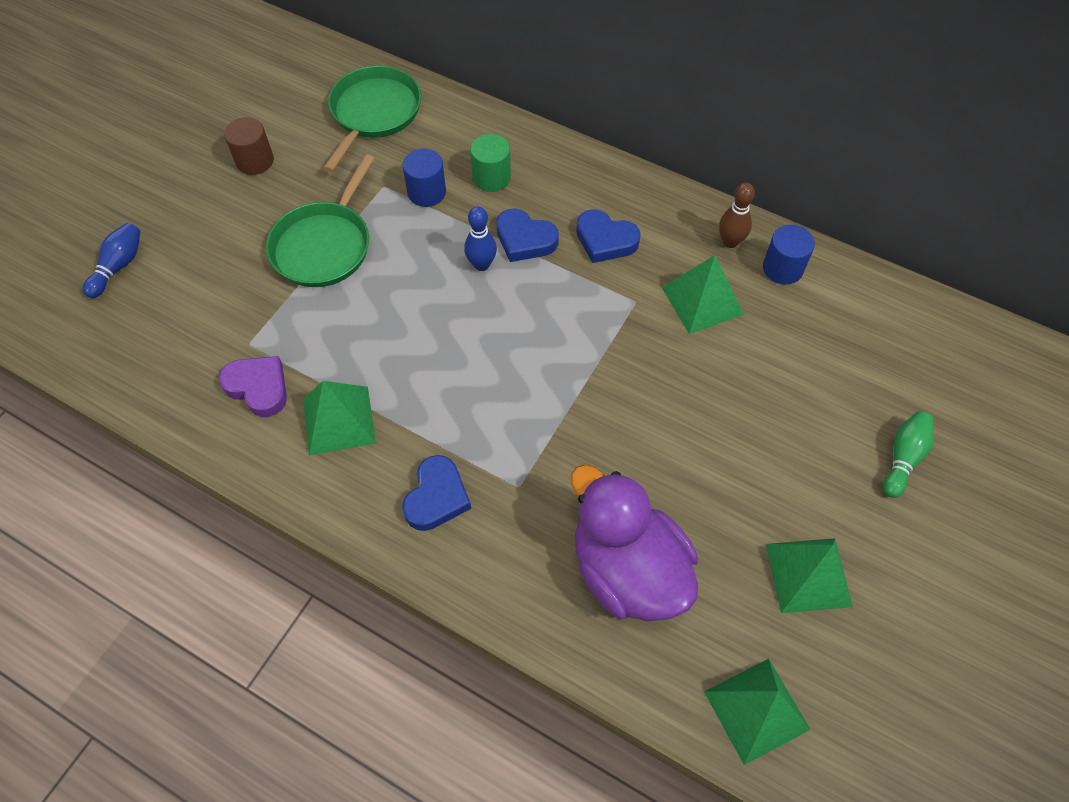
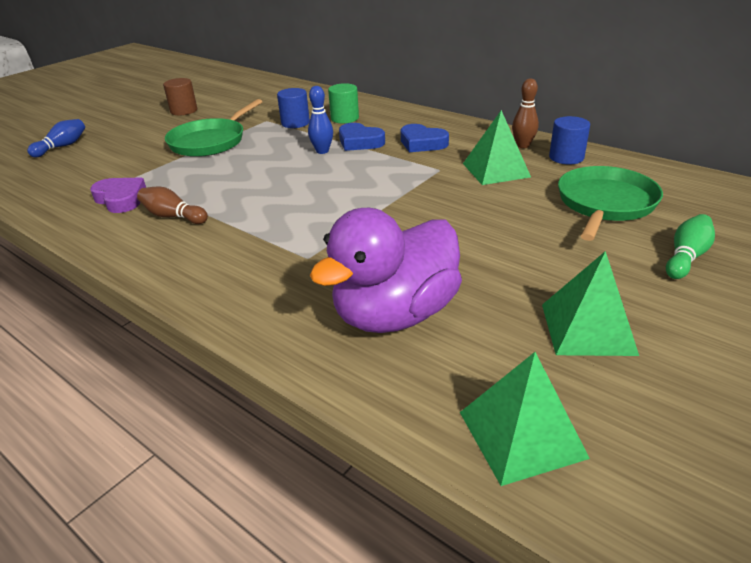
camera: 10 degrees right, 25 degrees down
green pyramid [303,381,376,456] -> brown bowling pin [137,187,208,224]
green pan [323,66,421,172] -> green pan moved to [558,166,663,241]
blue heart [402,455,471,531] -> none
purple duck [571,465,698,621] -> purple duck turned 105 degrees counterclockwise [310,208,462,333]

